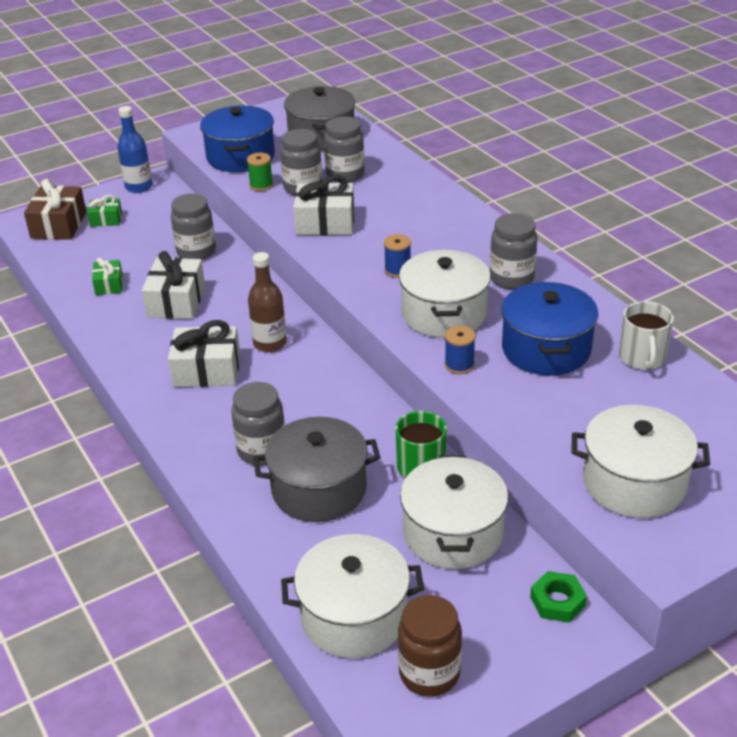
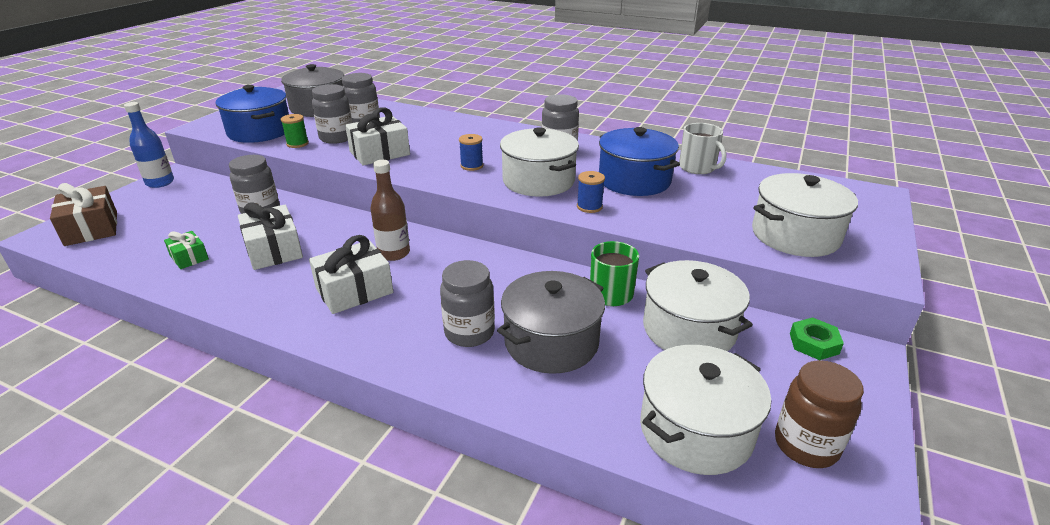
camera: 35 degrees left, 5 degrees down
green gift [87,195,122,227] -> none

